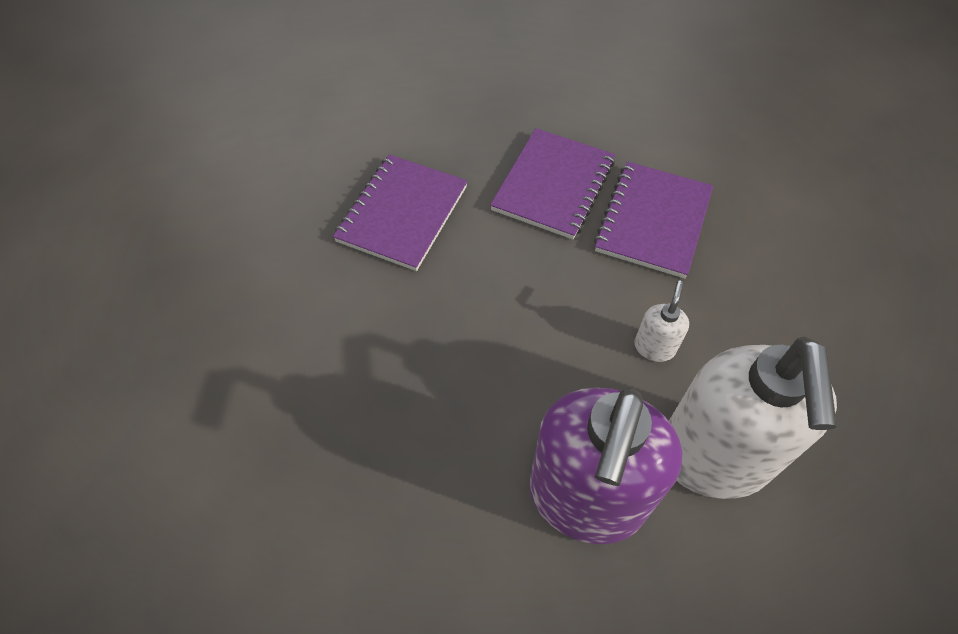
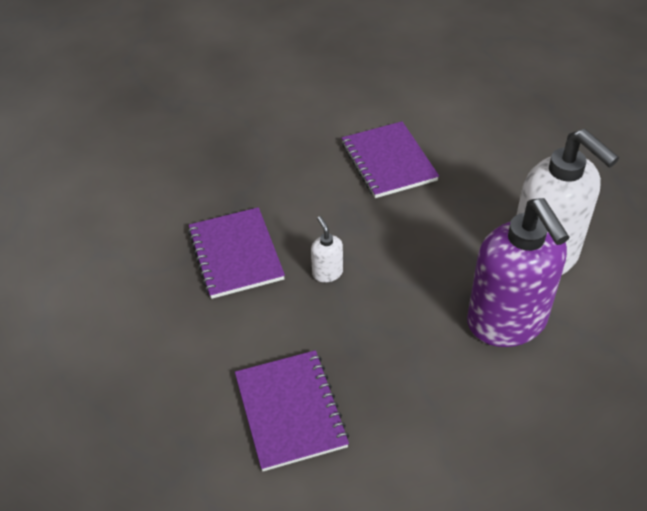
camera: 40 degrees left, 10 degrees down
purple notebook [490,128,615,239] -> purple notebook moved to [235,350,349,471]
white soap dispenser [634,280,689,362] -> white soap dispenser moved to [311,216,343,282]

